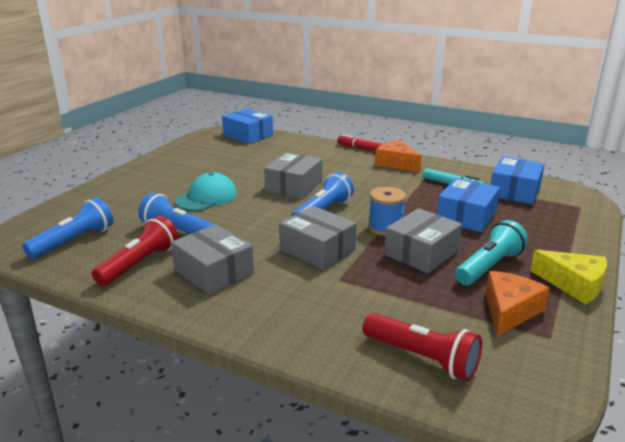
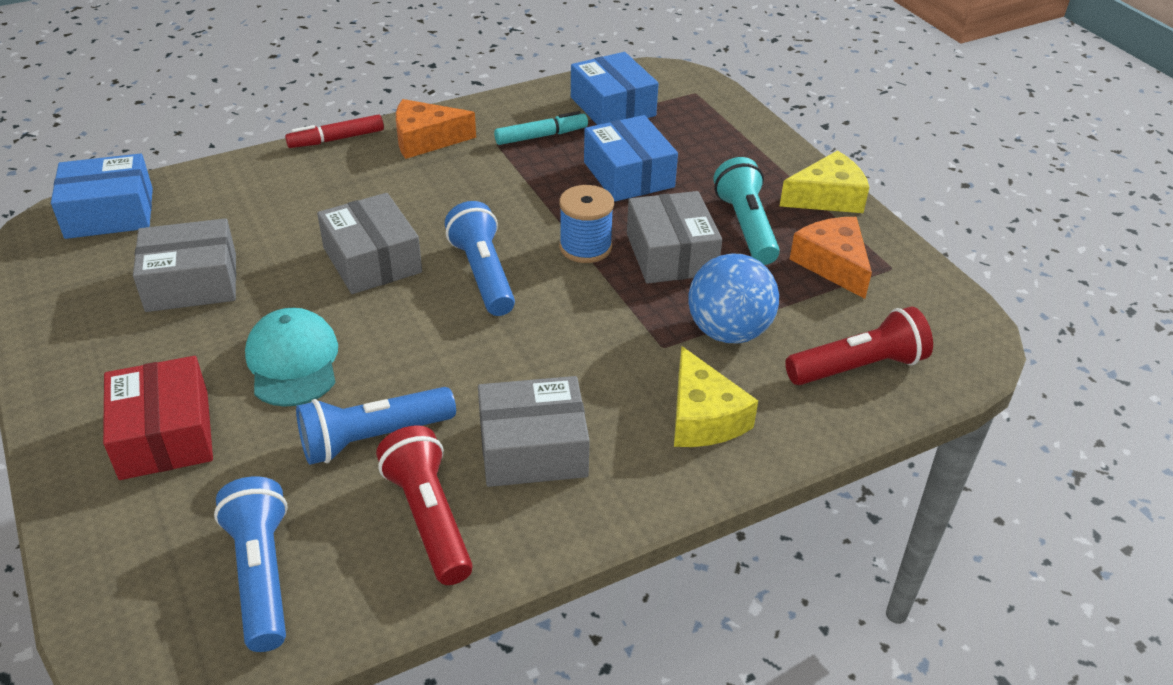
camera: 55 degrees left, 15 degrees up
grey box [279,206,357,270] -> grey box moved to [133,218,236,312]
none -> red box [103,356,213,480]
none -> yellow cheese [674,346,758,447]
none -> blue ball [688,253,779,343]

